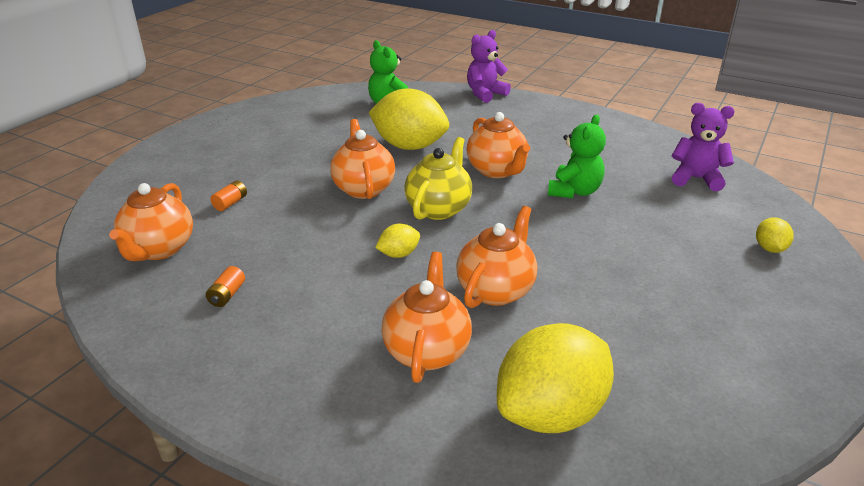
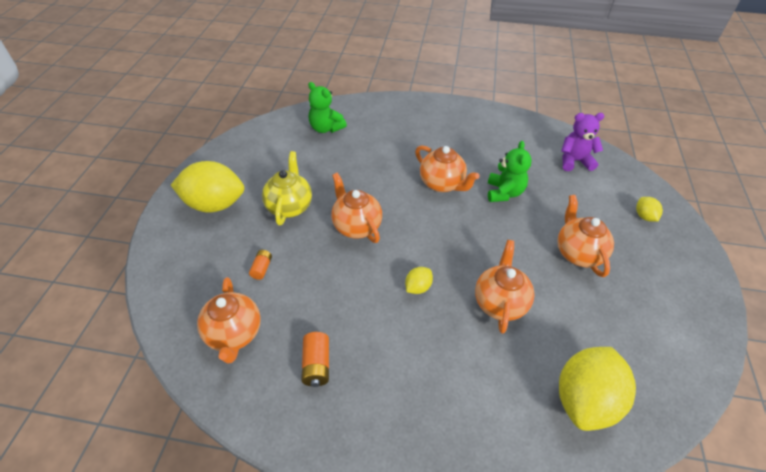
camera: 20 degrees left, 15 degrees up
orange battery [206,266,245,307] -> orange battery [301,332,329,387], size x1.51
yellow lemon [369,88,449,150] -> yellow lemon moved to [171,161,244,213]
orange teapot [381,252,472,383] -> orange teapot moved to [557,195,614,277]
yellow teapot [404,137,472,220] -> yellow teapot moved to [262,151,312,225]
purple teddy bear [467,30,511,103] -> none

